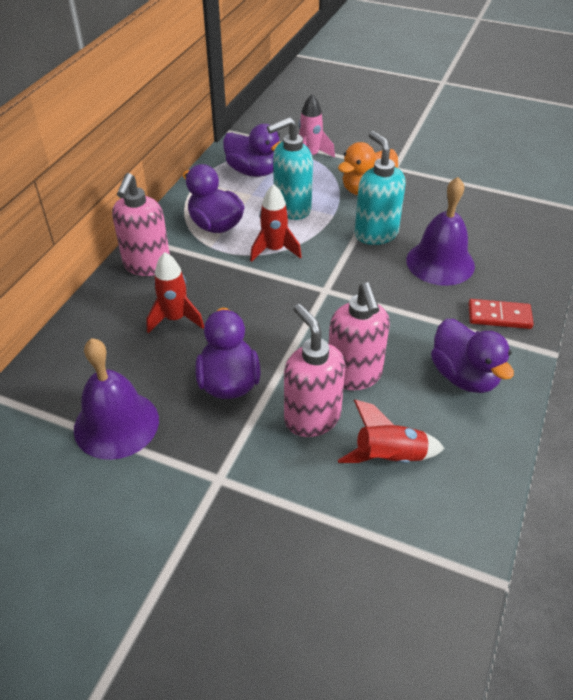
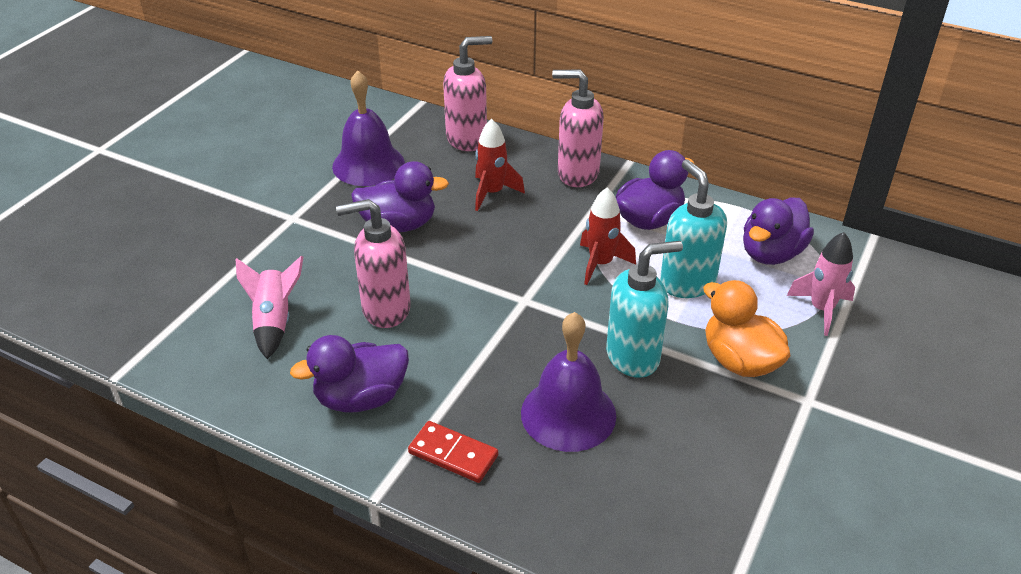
camera: 95 degrees right, 5 degrees down
pink soap dispenser [284,304,345,437] -> pink soap dispenser moved to [443,36,493,151]
red rocket [338,400,445,463] -> pink rocket [236,256,303,359]
red domino [468,299,534,329] -> red domino turned 75 degrees counterclockwise [408,421,498,483]

